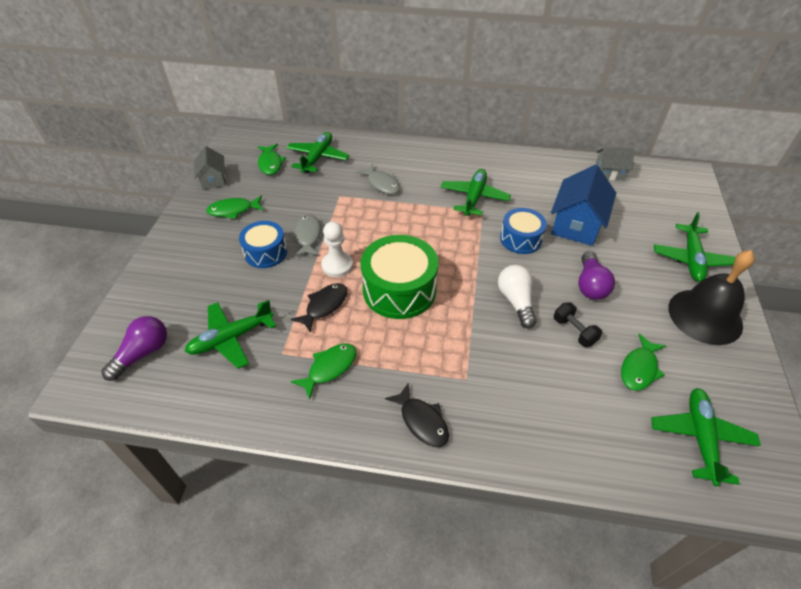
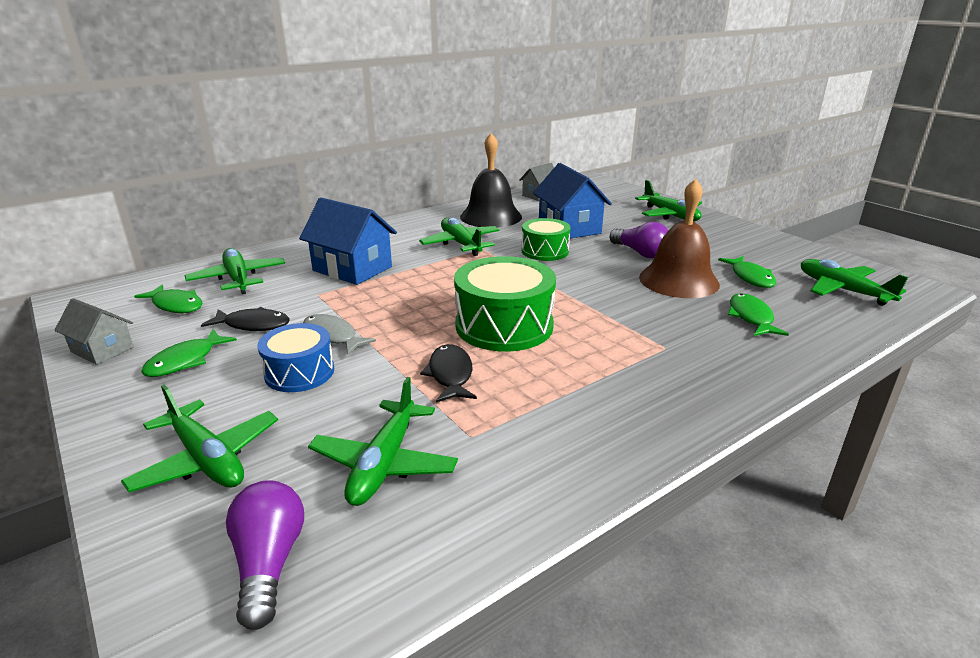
camera: 45 degrees left, 20 degrees down
green fish [291,344,356,400] -> green fish moved to [728,293,789,336]
white pawn [321,221,353,277] -> none
grey fish [356,164,400,194] -> blue house [299,198,397,285]
black fish [385,383,449,447] -> black fish moved to [201,307,290,331]
white light bulb [498,265,537,328] -> none
blue drum [500,208,547,254] -> green drum [521,218,570,261]
black dumbbell [554,302,602,347] -> brown bell [639,179,720,298]
black bell [669,250,755,345] -> black bell moved to [460,133,522,228]
none -> green plane [121,384,278,492]

